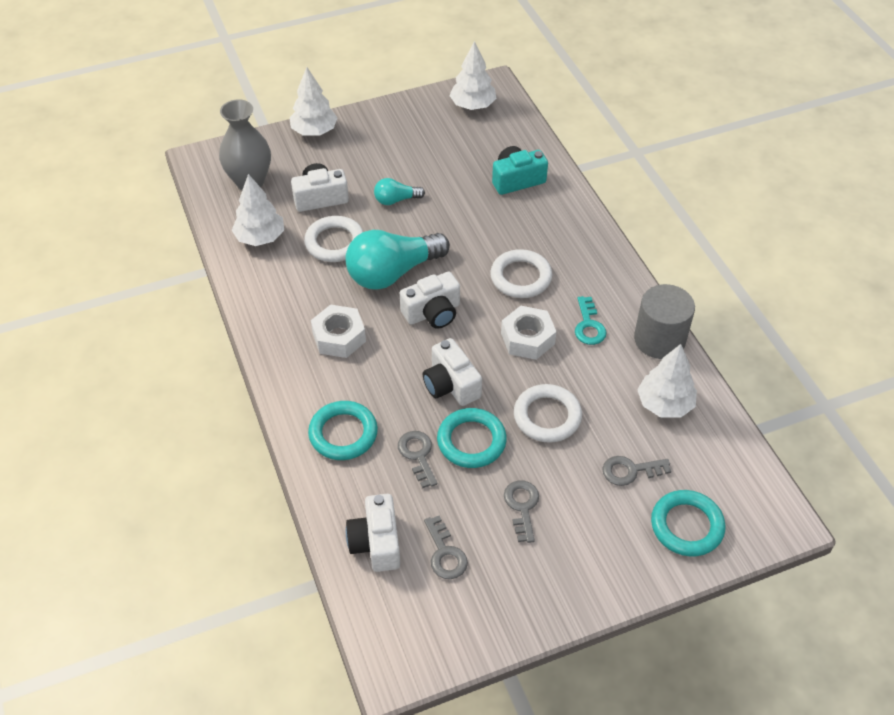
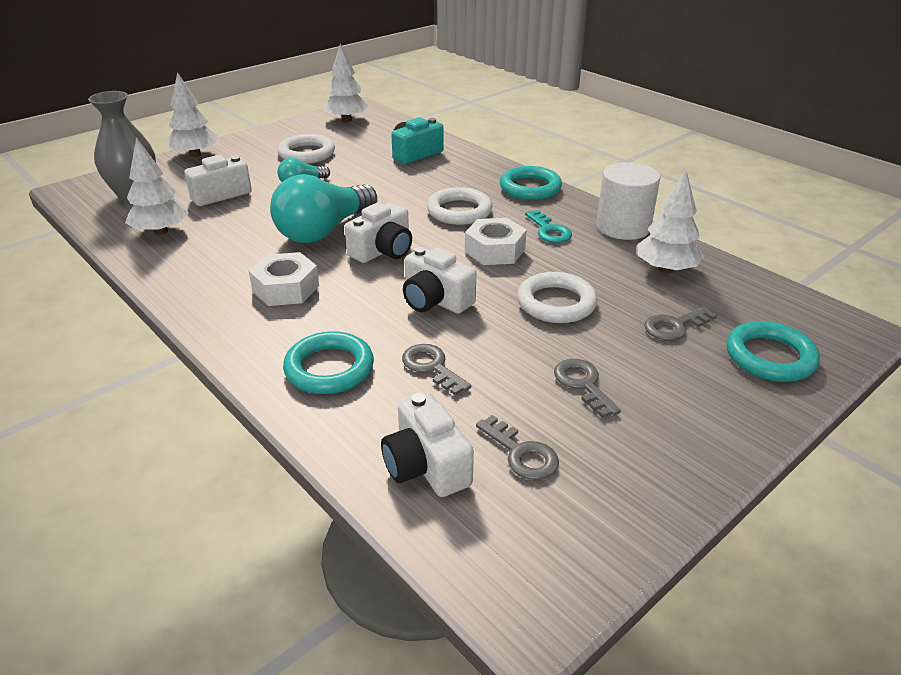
camera: 20 degrees left, 15 degrees down
white ring [304,216,363,262] -> white ring moved to [277,134,335,164]
turquoise ring [437,408,507,468] -> turquoise ring moved to [500,166,562,200]
grey cylinder [634,284,695,359] -> white cylinder [596,162,661,240]

